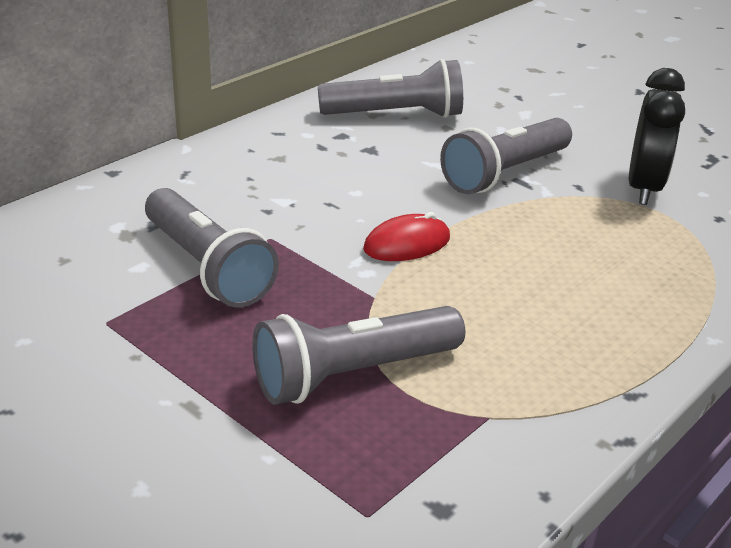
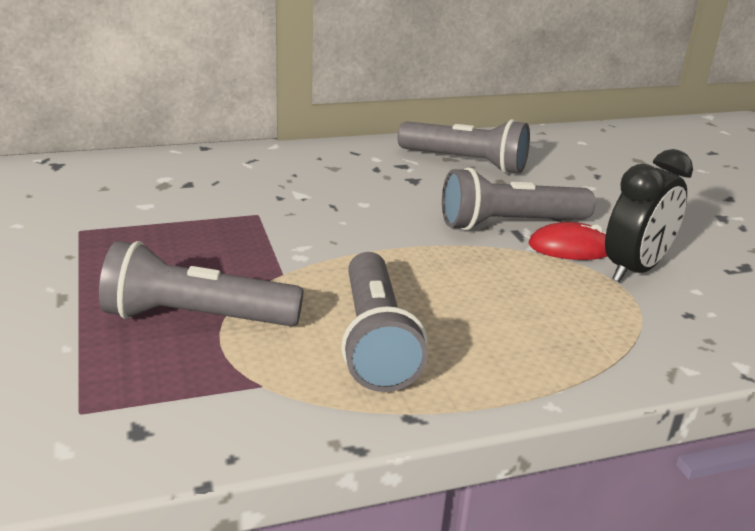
camera: 30 degrees right, 5 degrees down
grey flashlight [145,188,279,307] -> grey flashlight moved to [341,252,428,392]
red mouse [363,212,450,261] -> red mouse moved to [528,222,607,260]

